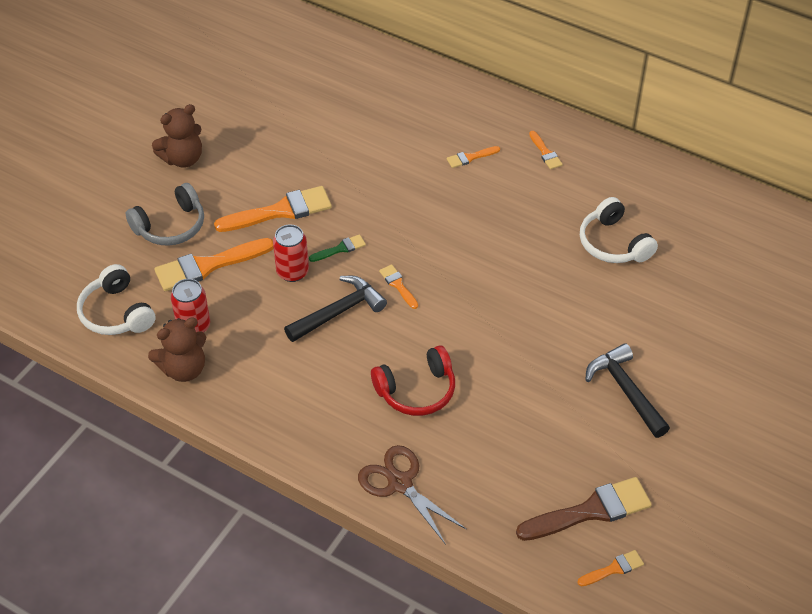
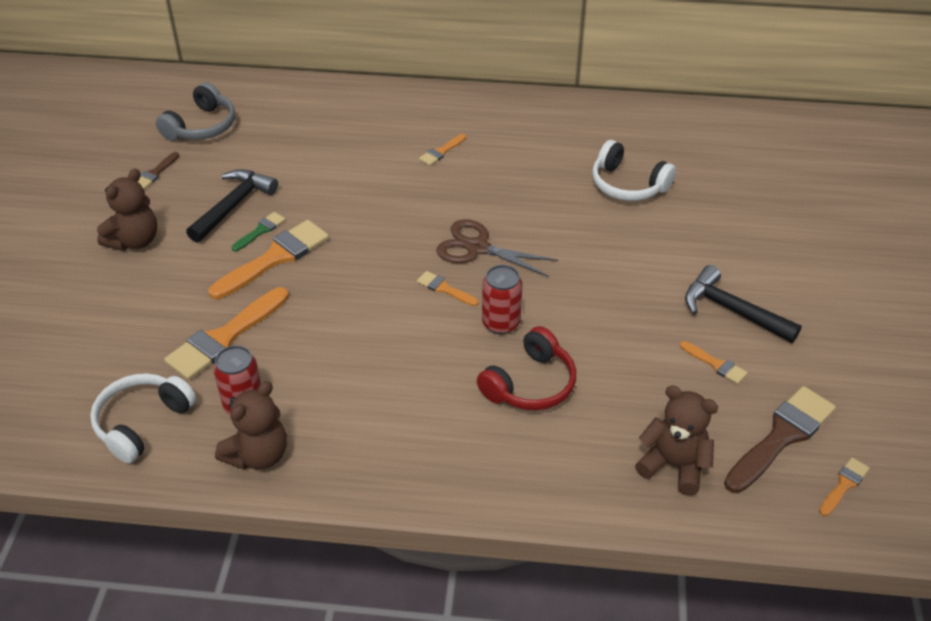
camera: 25 degrees left, 5 degrees down
white headphones [77,264,156,335] -> white headphones turned 90 degrees clockwise [90,373,196,463]
grey headphones [126,183,204,246] -> grey headphones moved to [156,82,235,141]
red can [273,225,309,282] -> red can moved to [482,265,523,334]
black hammer [284,276,387,342] -> black hammer moved to [186,169,278,243]
green brush [309,234,366,262] -> green brush moved to [231,212,285,251]
brown scissors [358,445,467,545] -> brown scissors moved to [436,219,558,277]
orange brush [529,131,563,169] -> orange brush moved to [680,341,748,384]
none -> brown brush [138,152,179,189]
none -> brown teddy bear [635,385,718,496]

